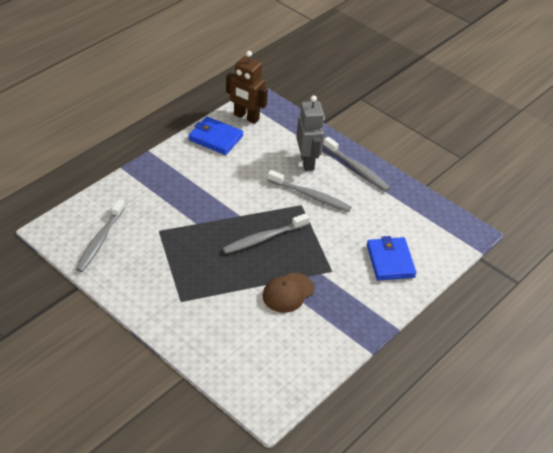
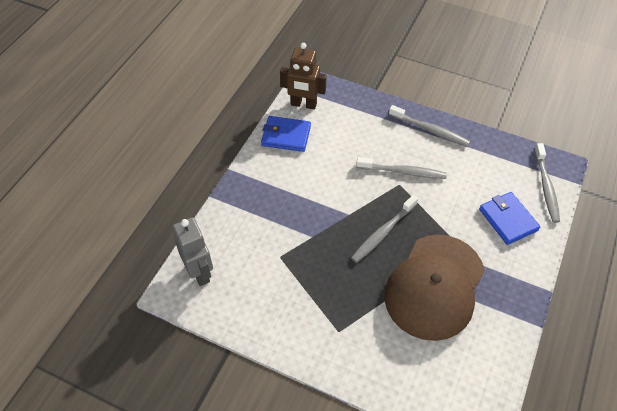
camera: 15 degrees left, 10 degrees up
grey toothbrush [76,199,125,272] -> grey toothbrush moved to [534,143,560,223]
brown cap [263,273,315,313] -> brown cap [384,235,485,341], size x2.11
grey robot [296,96,325,171] -> grey robot moved to [172,217,213,286]

